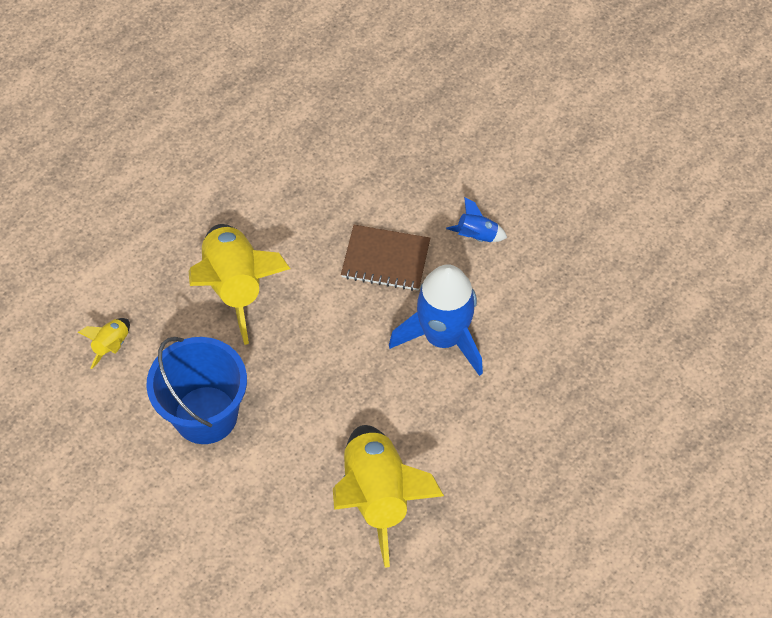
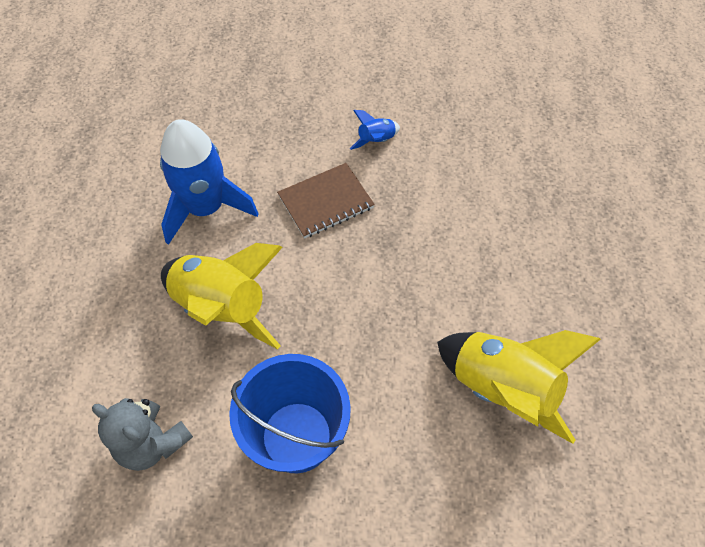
camera: 40 degrees left, 0 degrees up
yellow rocket [78,318,130,369] -> grey teddy bear [92,398,193,471]
blue rocket [389,264,483,376] -> blue rocket moved to [160,119,259,245]

